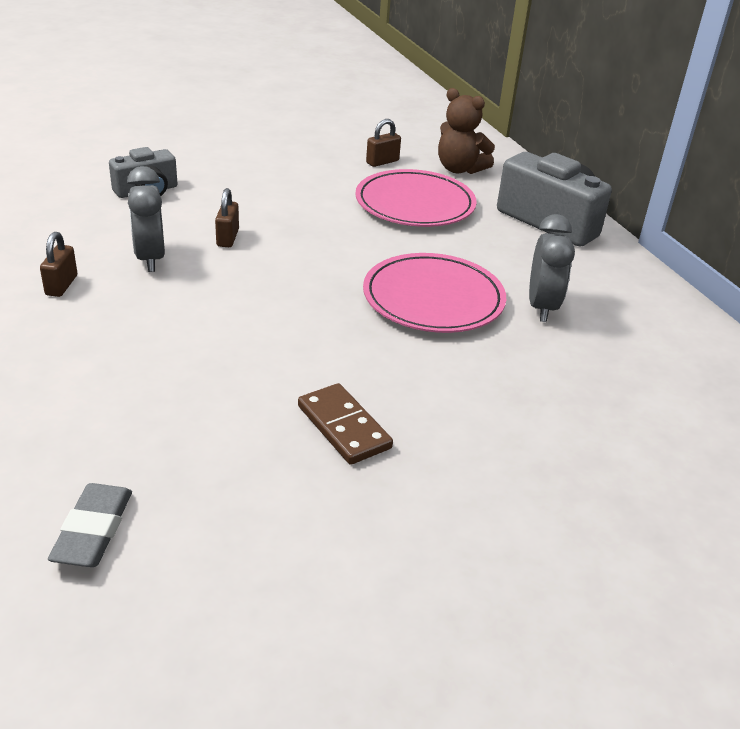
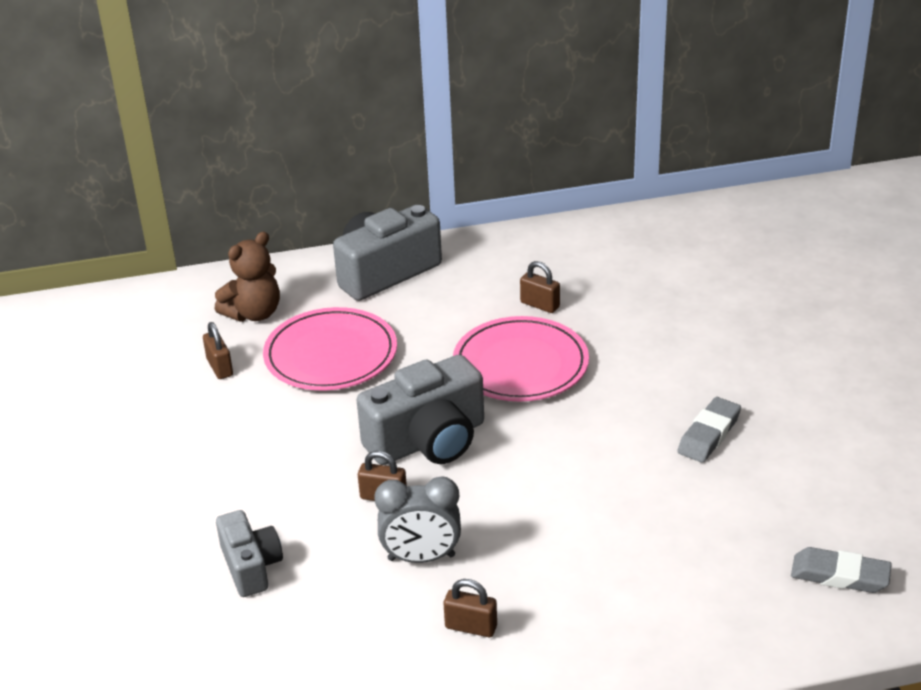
camera: 75 degrees left, 0 degrees up
brown domino [298,383,393,465] -> grey eraser [677,397,741,463]
grey clock [529,214,575,322] -> brown padlock [520,261,560,313]
none -> grey camera [357,355,484,465]

